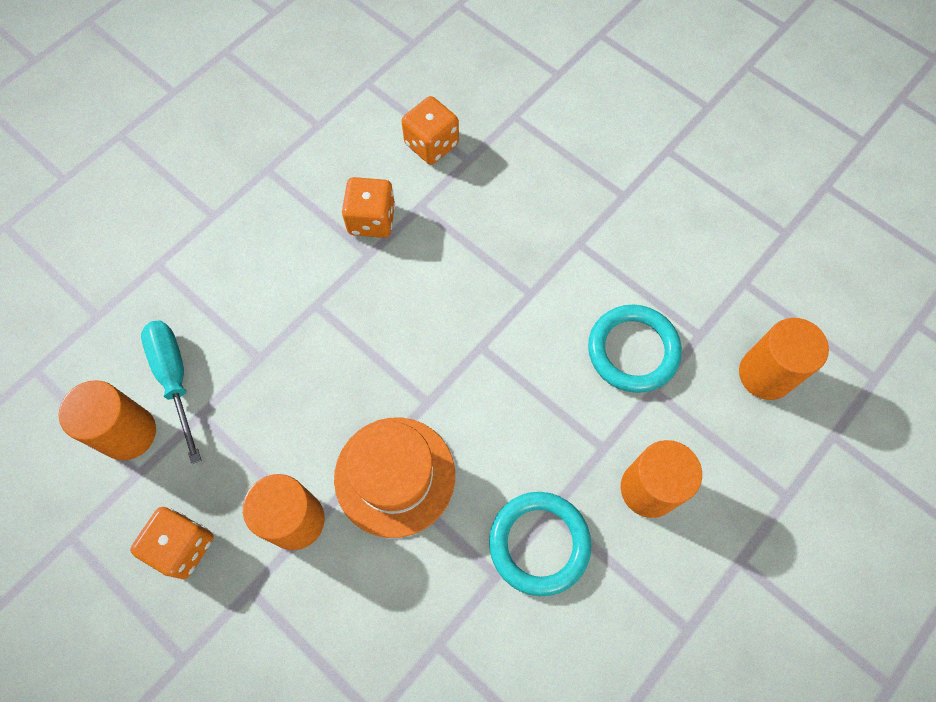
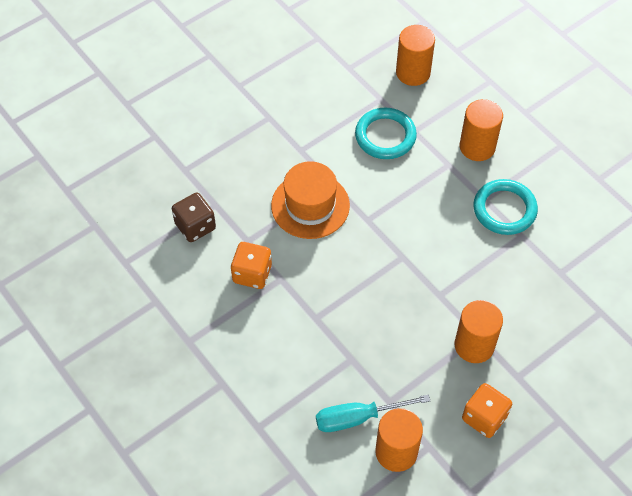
camera: 80 degrees left, 10 degrees down
orange hat [334,417,455,538] -> orange hat moved to [271,161,350,239]
orange dice [402,96,459,165] -> brown dice [172,192,216,242]

